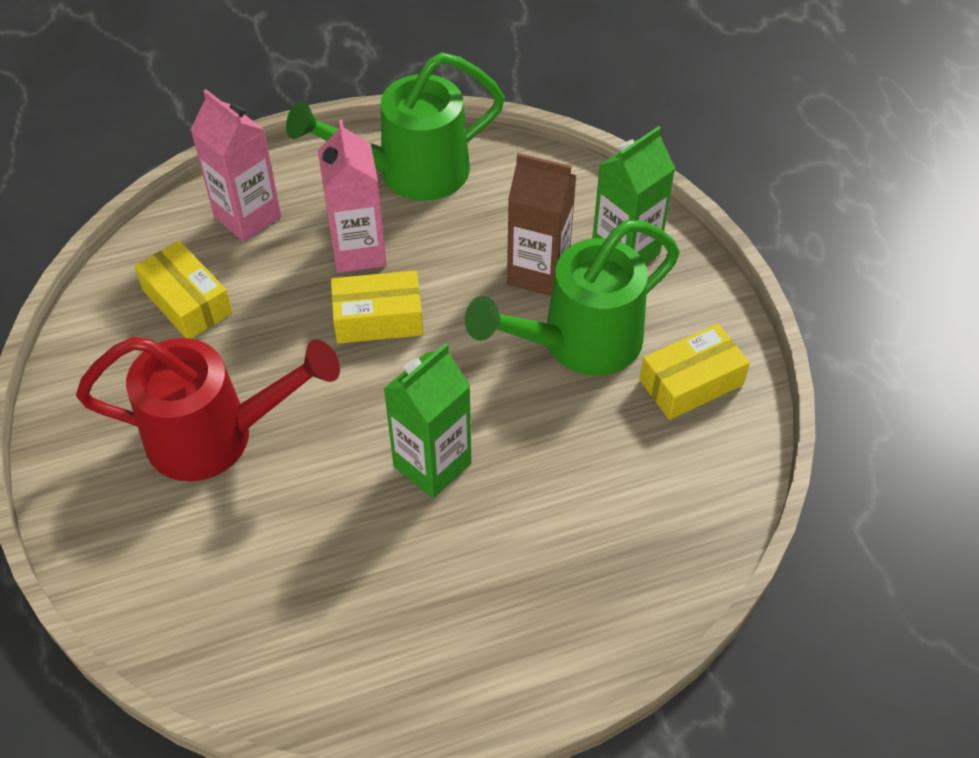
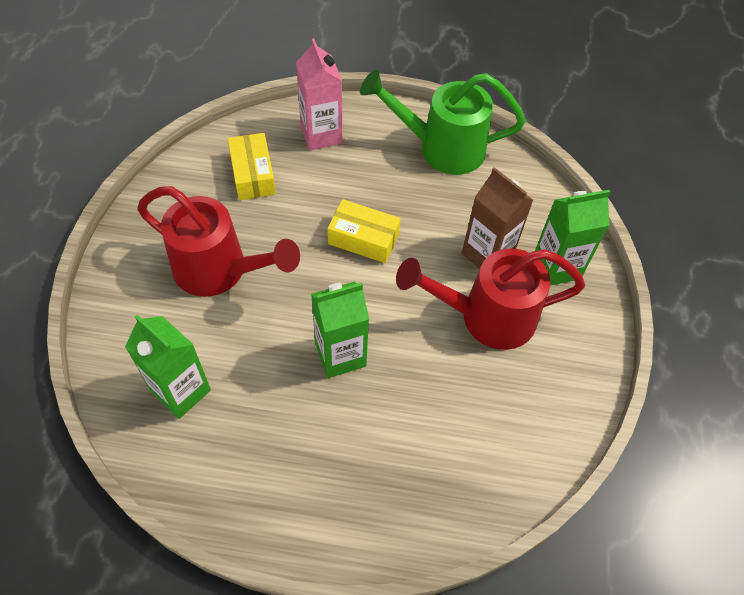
camera: 25 degrees right, 5 degrees up
pink carton [318,119,387,273] -> none
green watering can [465,220,680,375] -> red watering can [396,248,585,350]
yellow box [639,324,750,420] -> none
none -> green carton [125,315,211,419]

